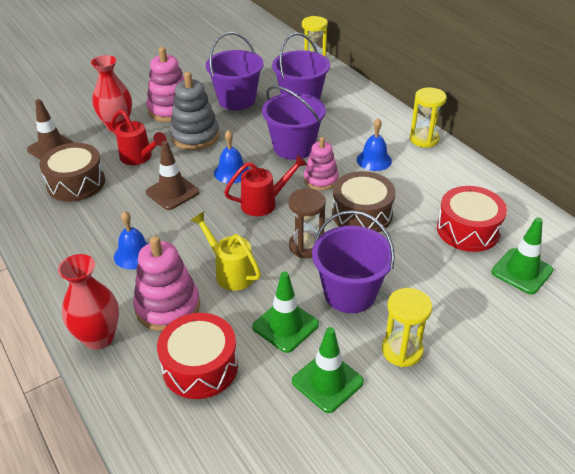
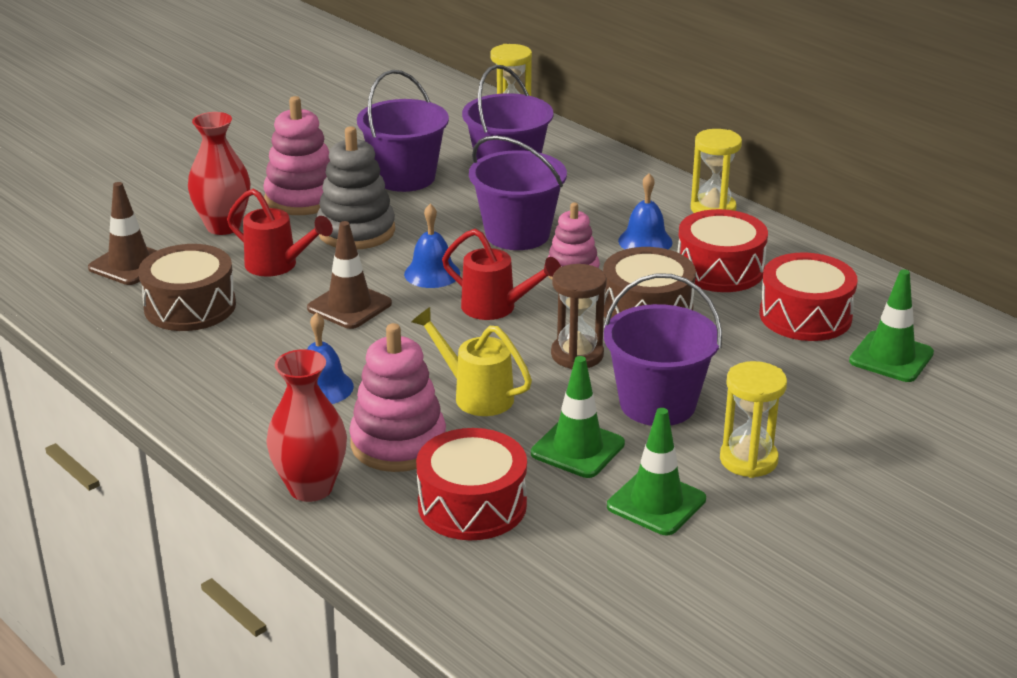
camera: 10 degrees left, 10 degrees down
red watering can [224,154,307,216] -> red watering can turned 60 degrees clockwise [442,229,561,320]
none -> red drum [678,209,768,292]

